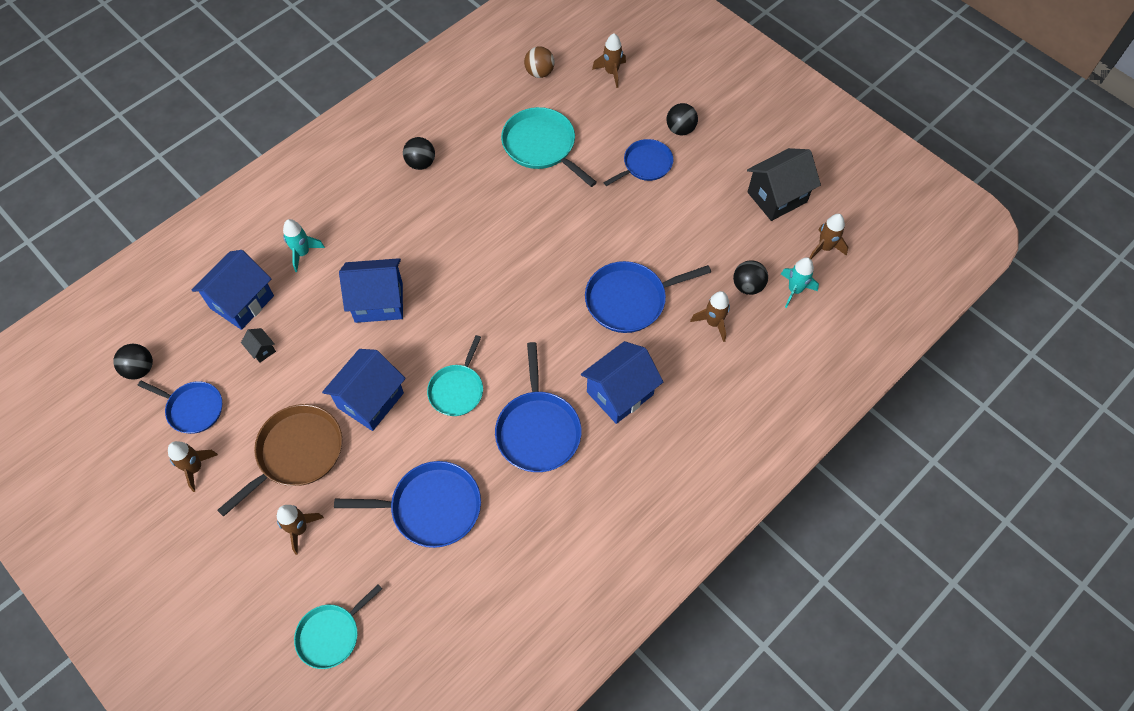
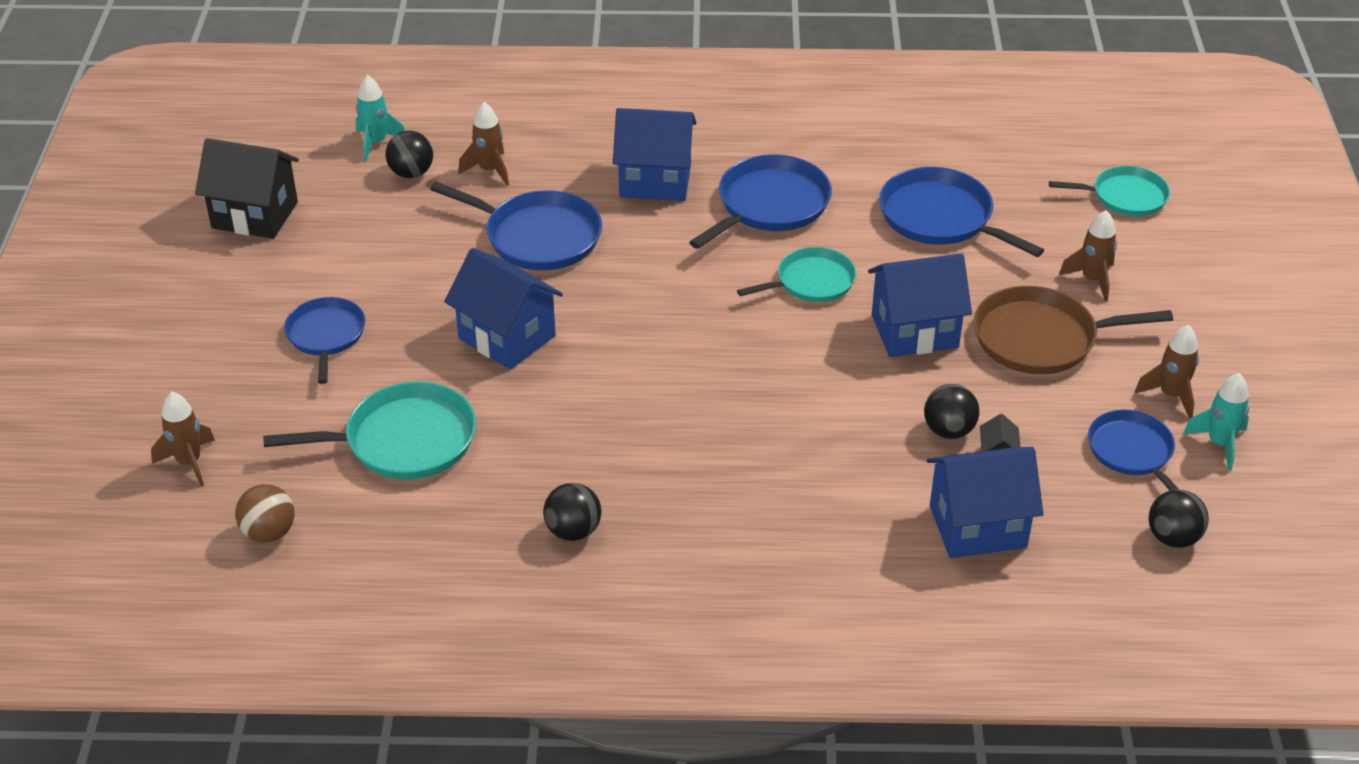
camera: 135 degrees left, 20 degrees down
turquoise rocket [283,219,325,272] -> turquoise rocket moved to [1183,373,1249,471]
blue house [339,258,403,323] -> blue house moved to [444,248,563,370]
turquoise pan [501,107,597,187] -> turquoise pan turned 105 degrees counterclockwise [263,381,476,480]
blue pan [603,139,673,186] -> blue pan turned 75 degrees clockwise [284,297,366,384]
black ball [666,103,698,135] -> black ball moved to [924,384,979,439]
brown rocket [809,214,848,259] -> none

